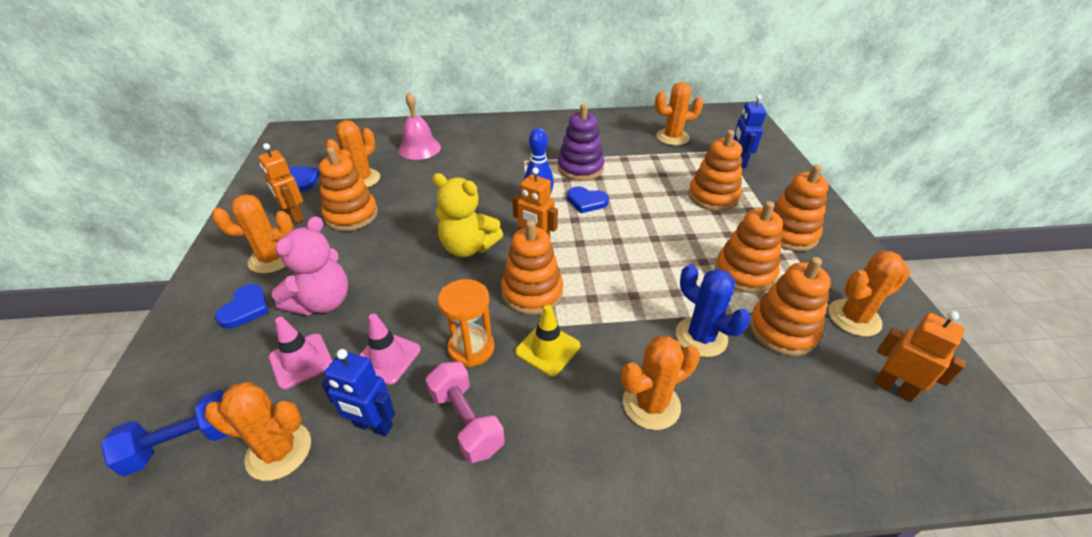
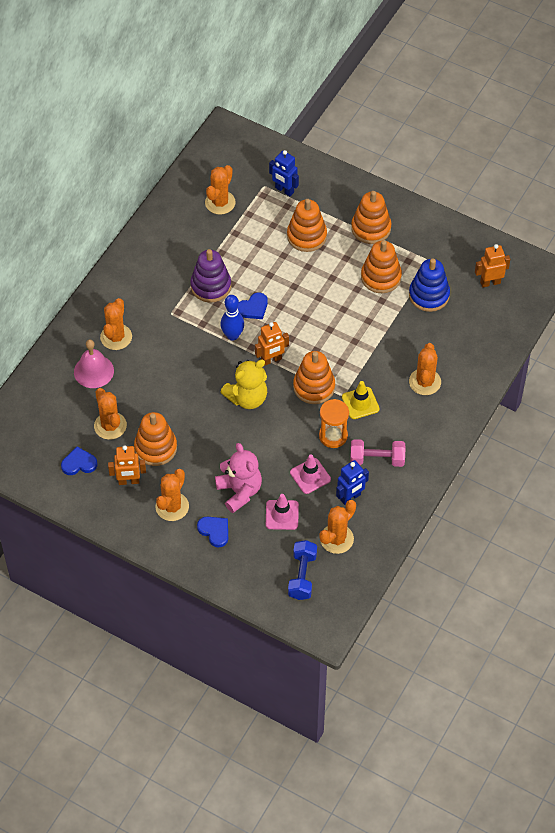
camera: 55 degrees left, 15 degrees up
blue cactus [676,264,751,357] -> none
orange stacking toy [749,257,831,356] -> blue stacking toy [409,259,450,312]
orange cactus [828,251,910,337] -> orange cactus moved to [100,298,132,350]

